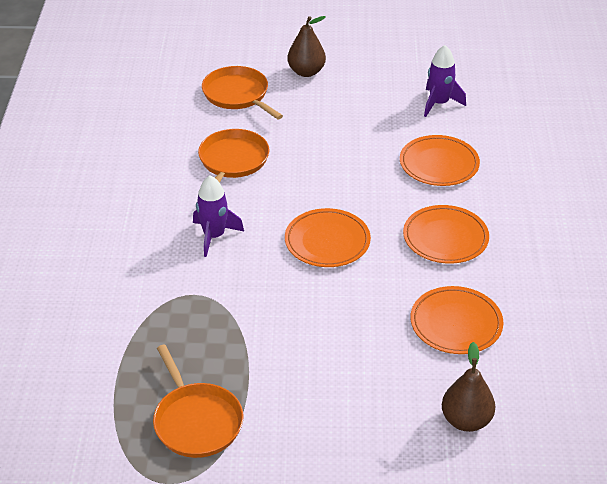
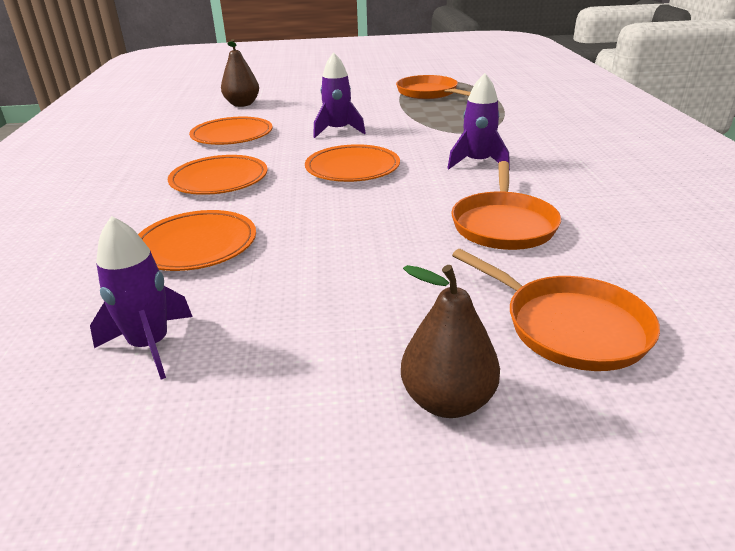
camera: 175 degrees right, 10 degrees down
none -> purple rocket [313,52,366,138]

